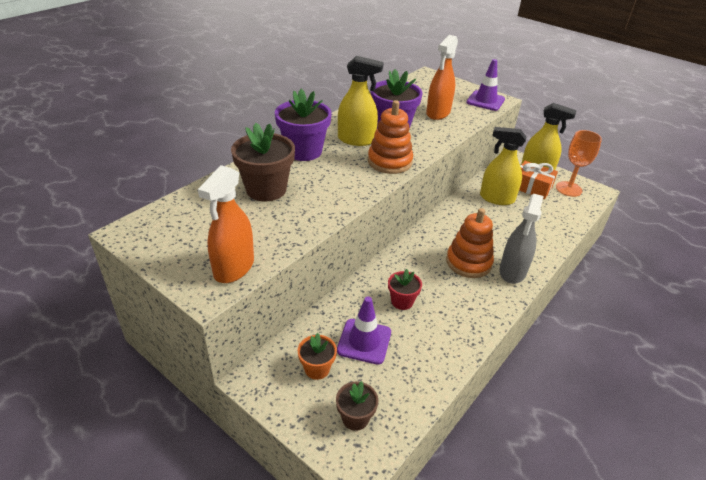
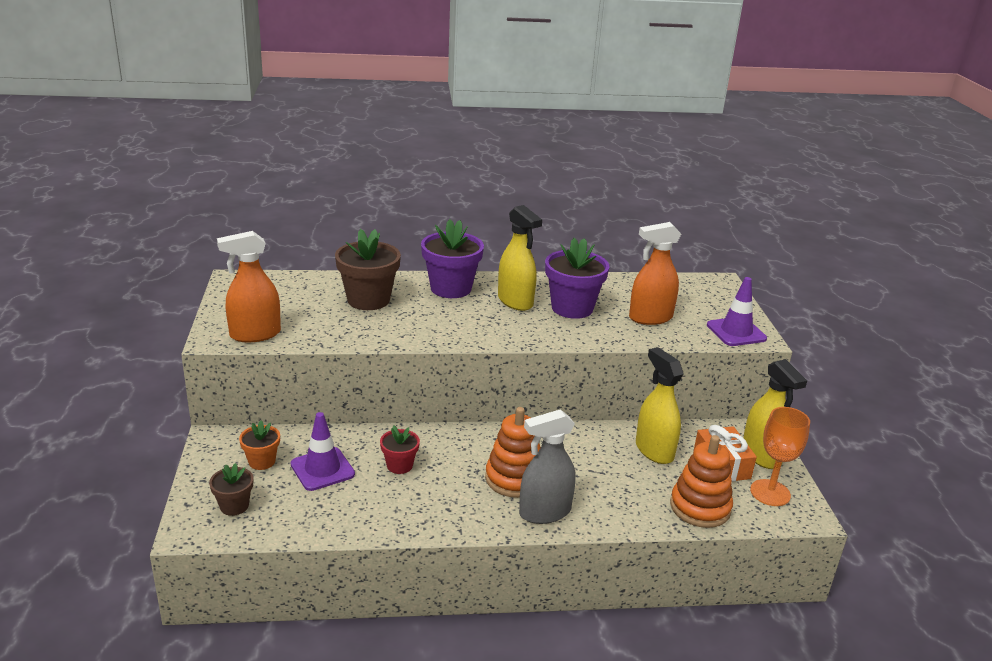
camera: 45 degrees right, 10 degrees down
orange stacking toy [368,100,413,174] -> orange stacking toy moved to [670,435,733,528]

